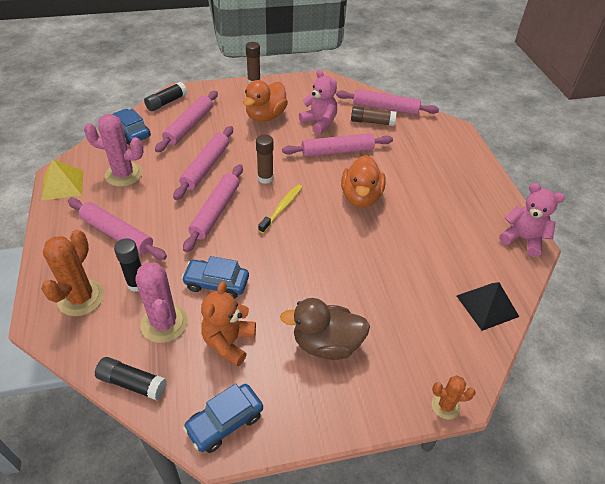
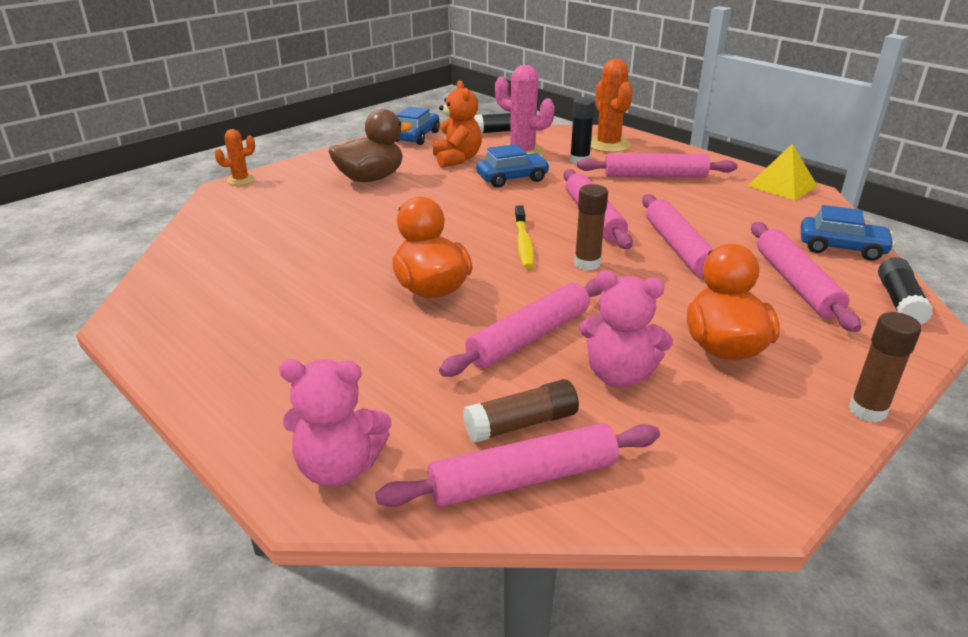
camera: 150 degrees right, 15 degrees down
pink cactus [84,114,144,187] -> none
black pyramid [457,282,519,331] -> none
pink teddy bear [499,183,565,257] -> pink teddy bear moved to [279,359,391,487]

